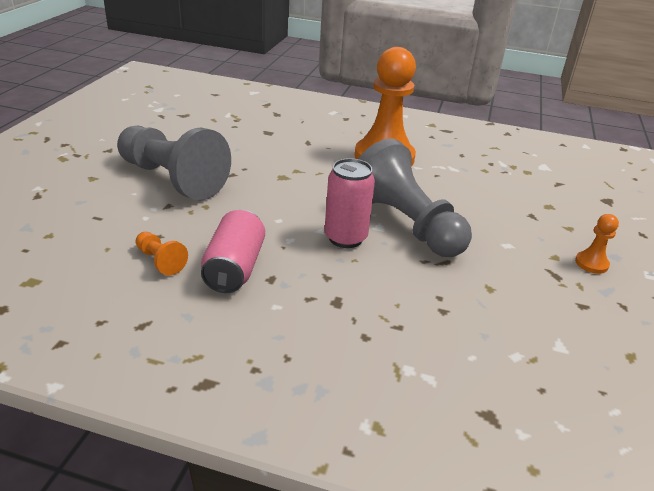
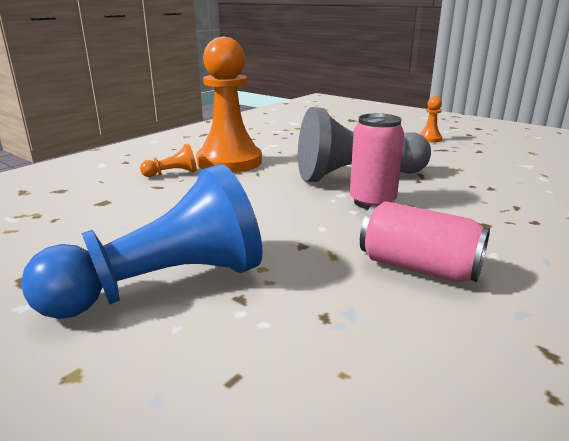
camera: 65 degrees left, 10 degrees down
grey pawn [117,126,231,201] -> blue pawn [21,164,263,319]
orange pawn [136,232,188,276] -> orange pawn moved to [140,143,197,177]

